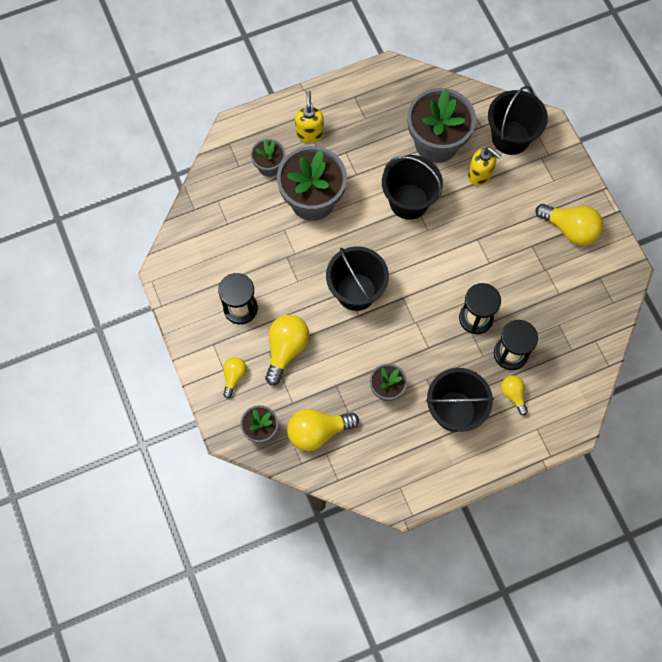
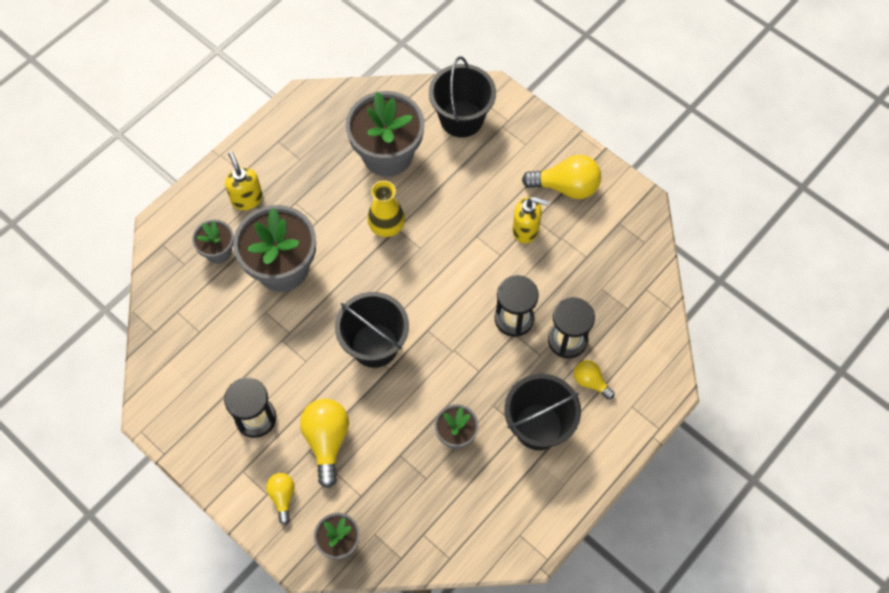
camera: 25 degrees left, 5 degrees down
yellow light bulb [287,409,359,451] -> none
black bucket [382,155,443,220] -> yellow vase [367,180,405,237]
yellow soap dispenser [468,147,502,186] -> yellow soap dispenser moved to [512,197,549,244]

